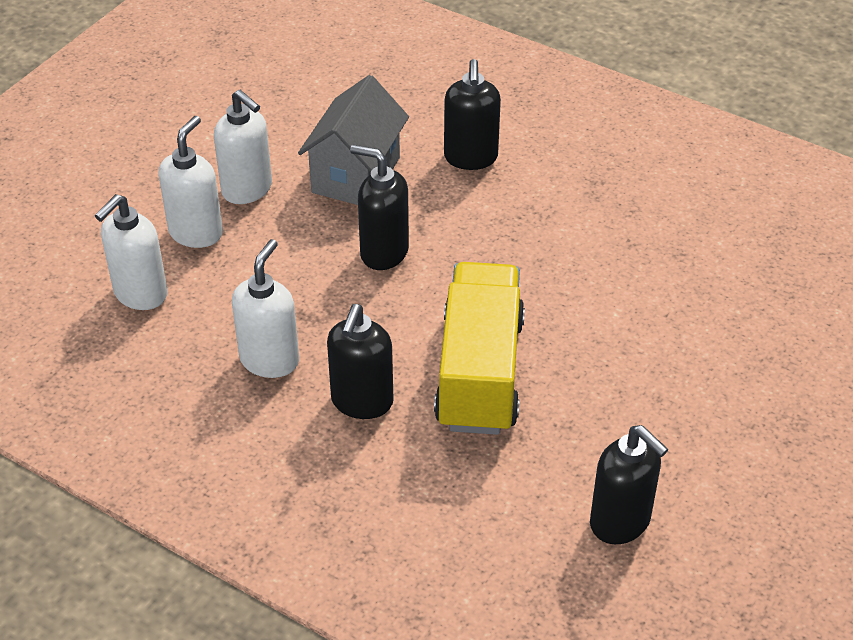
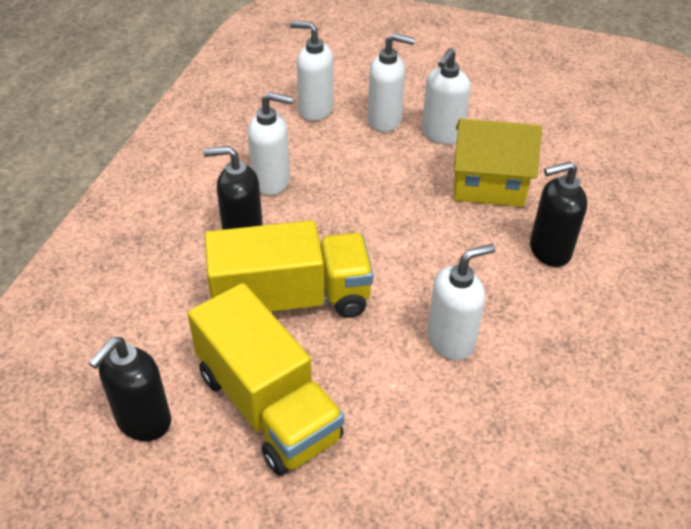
camera: 75 degrees right, 0 degrees up
grey house [298,75,409,205] -> yellow house [454,119,542,207]
black soap dispenser [350,145,409,270] -> none
none -> yellow truck [187,283,344,476]
none -> white soap dispenser [427,244,495,360]

